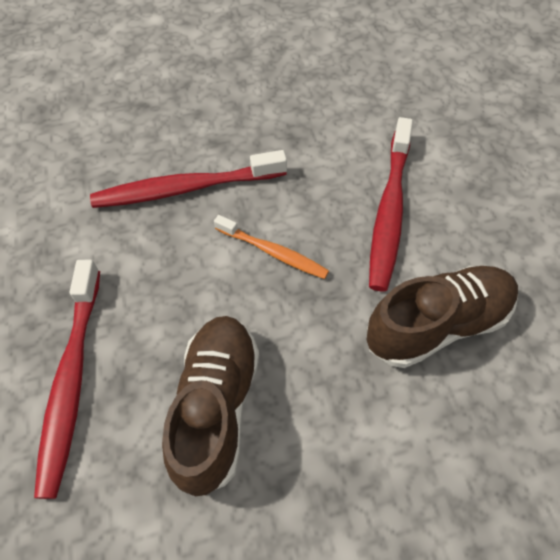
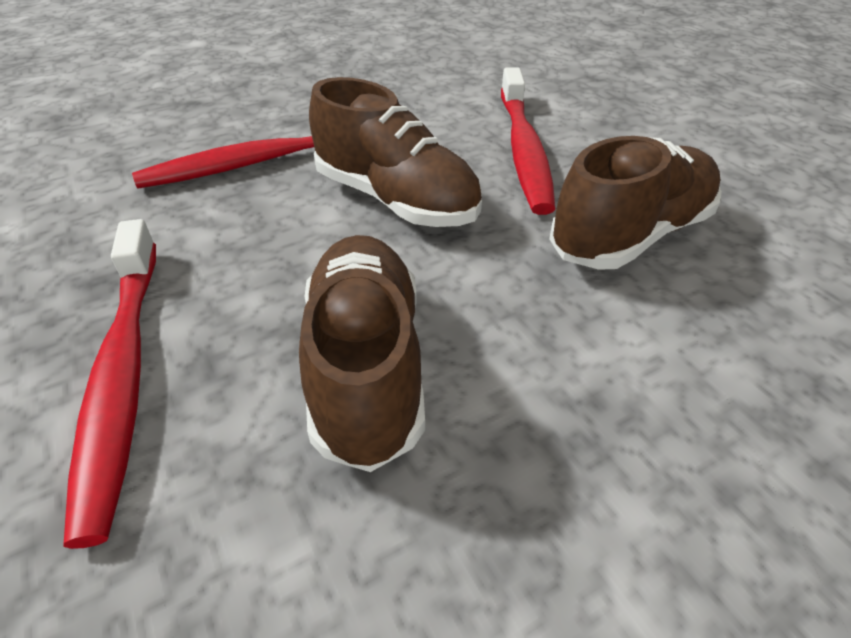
camera: 15 degrees left, 15 degrees down
orange toothbrush [214,215,329,279] -> brown shoe [309,77,482,227]

